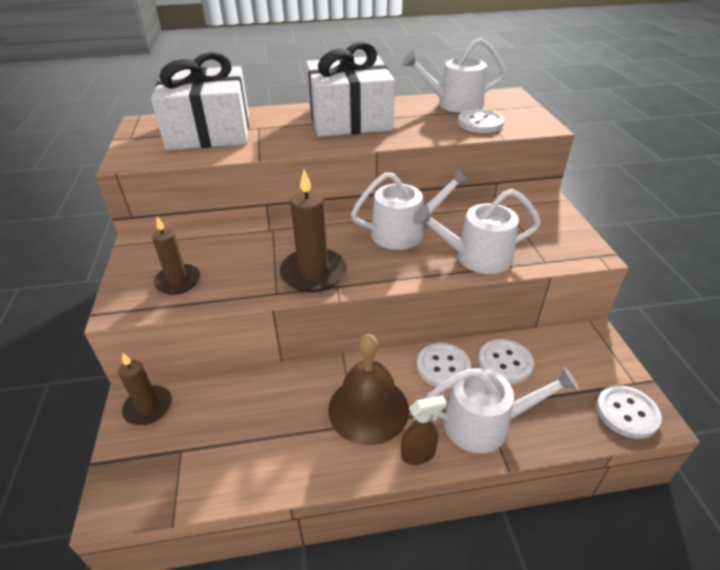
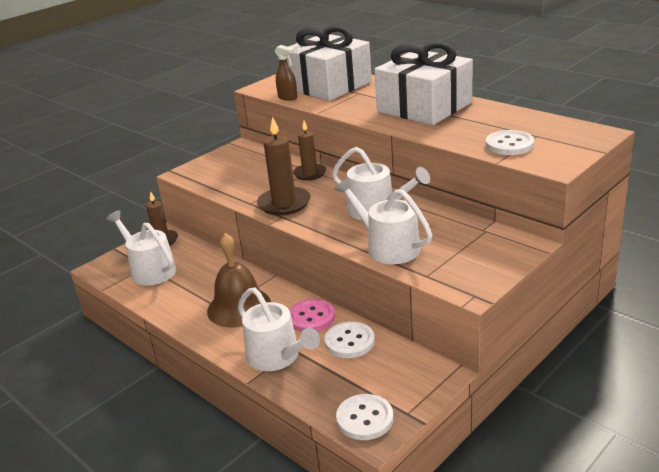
camera: 55 degrees right, 10 degrees down
brown candle [152,216,200,295] -> brown candle moved to [293,121,326,181]
brown spray bottle [401,395,447,465] -> brown spray bottle moved to [275,45,297,101]
white watering can [402,38,506,113] -> white watering can moved to [106,210,176,286]
white button [417,343,471,389] -> pink button [289,299,335,332]

